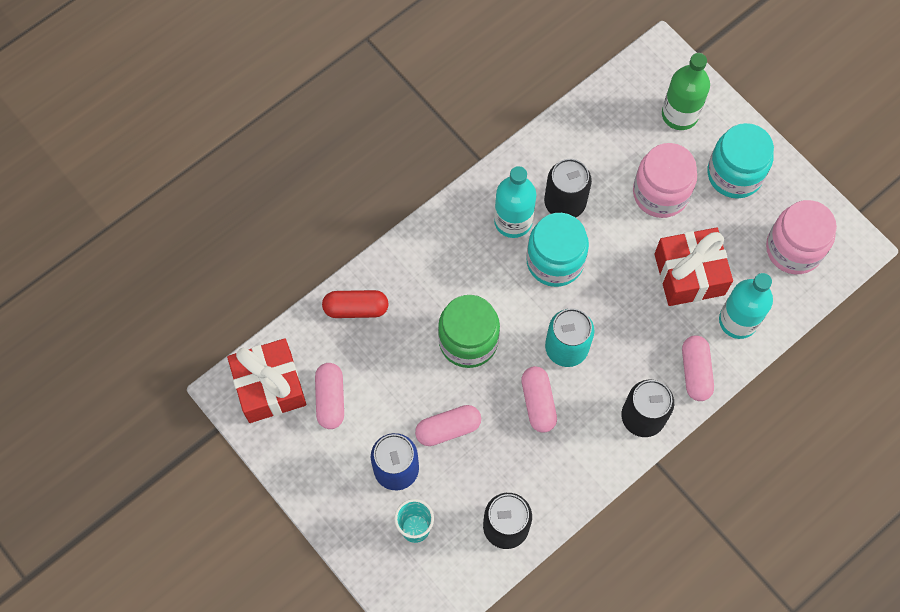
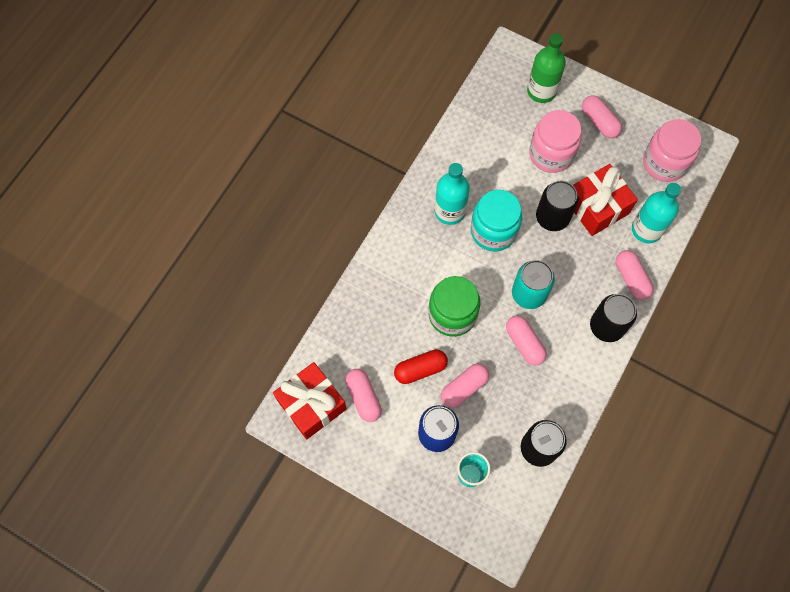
camera: 20 degrees left, 0 degrees up
red capsule [322,290,389,318] -> red capsule moved to [394,350,448,384]
black can [544,159,592,218] -> black can moved to [536,181,579,231]
turquoise jar [707,123,774,199] -> pink capsule [582,96,622,138]

